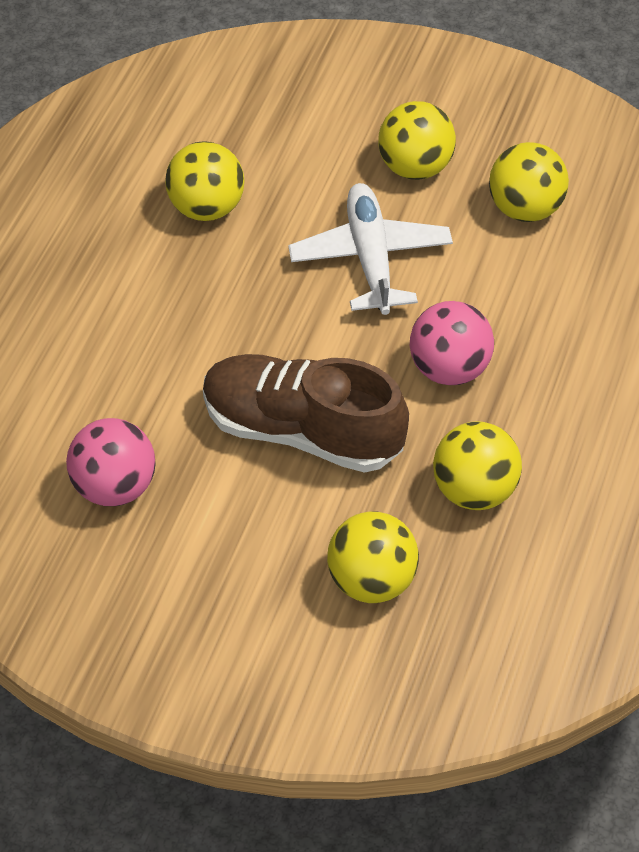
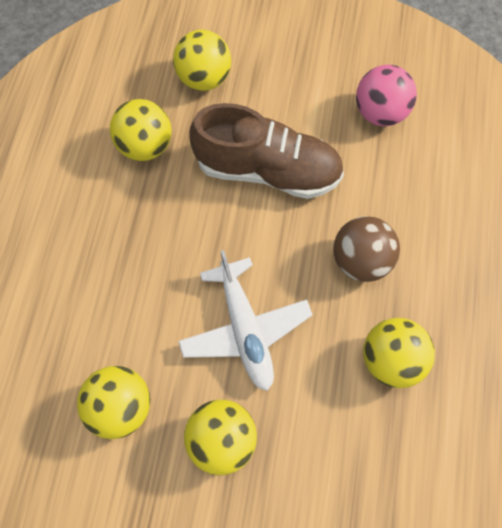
camera: 170 degrees right, 15 degrees up
pink ball [410,301,494,385] -> none
none -> brown ball [333,216,400,282]

